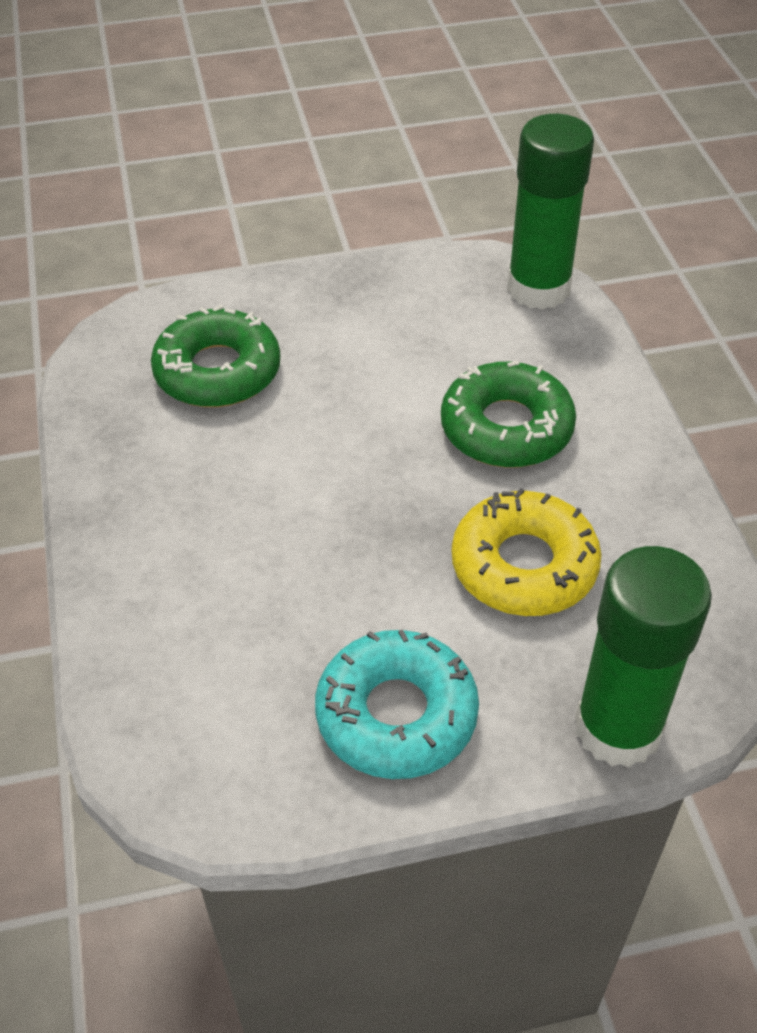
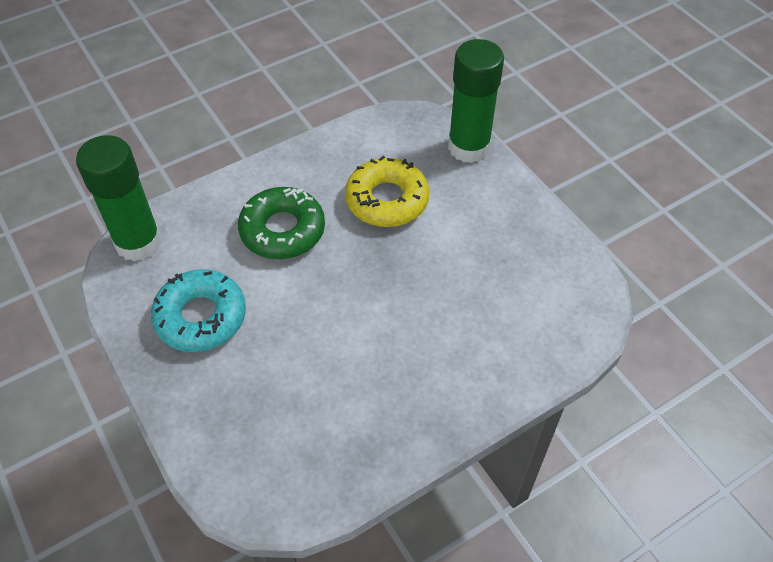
camera: 110 degrees left, 5 degrees up
green donut [151,305,281,407] -> none
turquoise donut [315,629,479,779] -> turquoise donut moved to [151,269,246,352]

